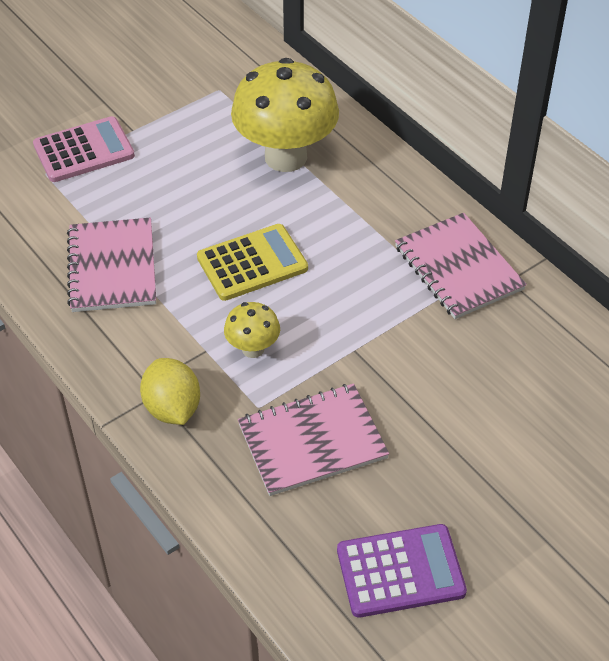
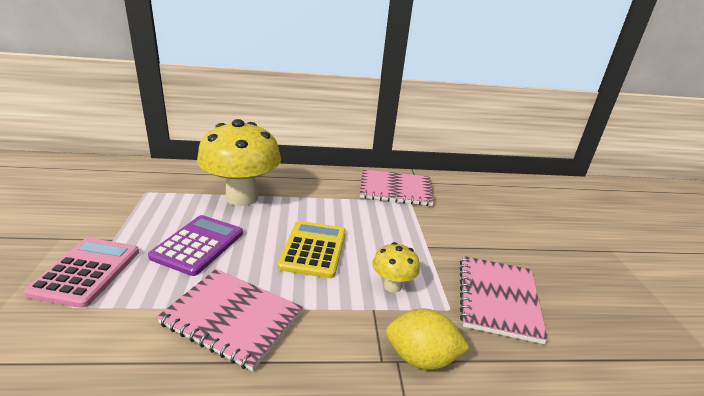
camera: 60 degrees left, 20 degrees down
purple calculator [337,524,467,618] -> purple calculator moved to [148,215,243,276]

